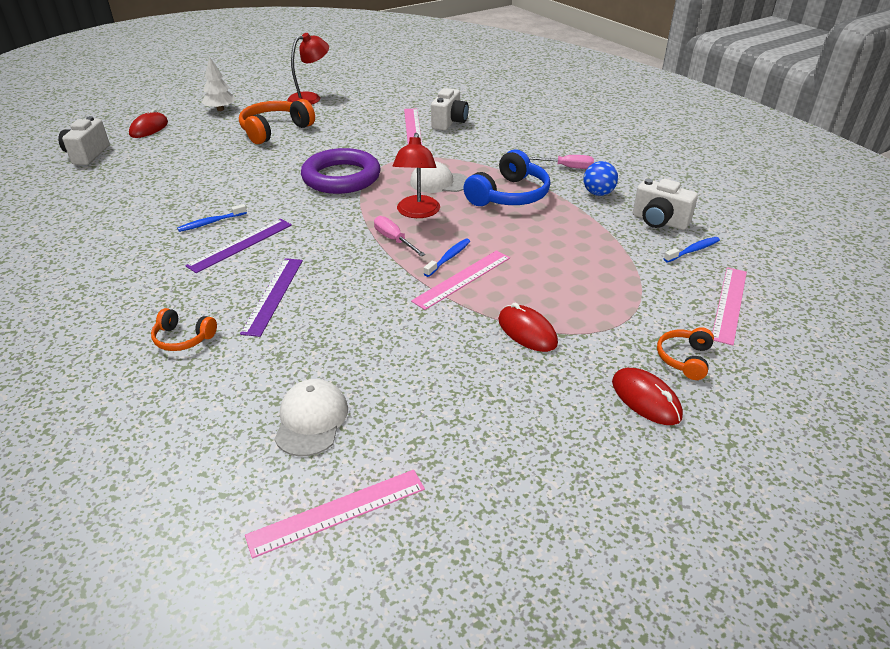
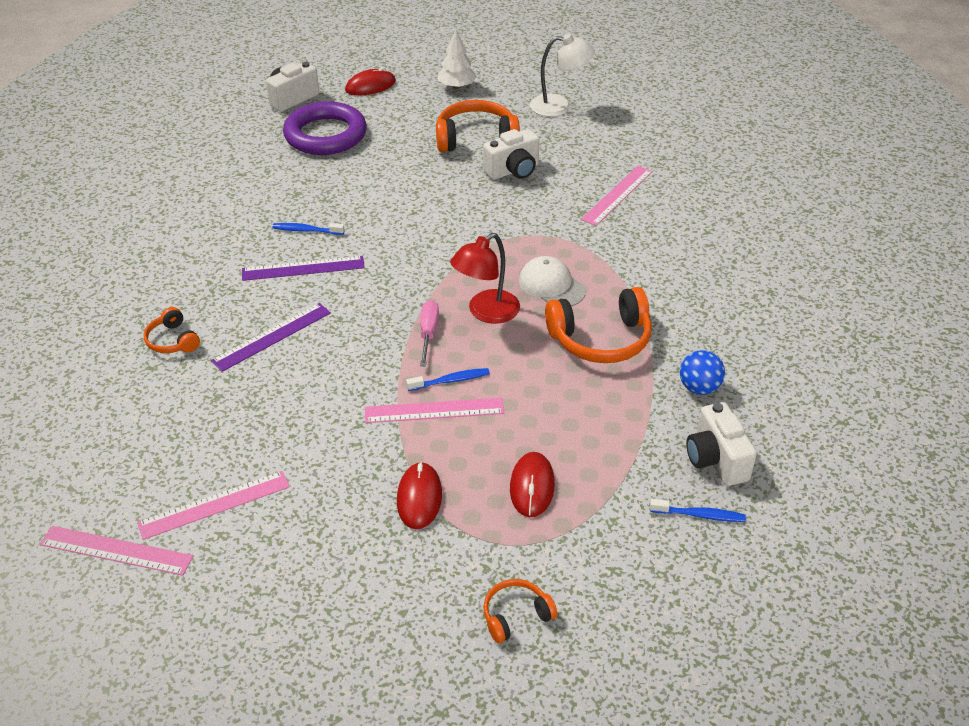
camera: 40 degrees right, 5 degrees up
white cap [274,379,348,457] -> none
red lamp [287,33,329,105] -> white lamp [530,34,595,117]
purple ring [301,148,381,194] -> purple ring moved to [283,101,367,155]
white camera [431,88,469,130] -> white camera moved to [483,129,540,180]
blue headphones [463,149,551,206] -> orange headphones [545,287,652,363]
pink screwdriver [529,155,594,169] -> none
red mouse [612,368,683,425] -> red mouse moved to [510,452,555,517]
pink ruler [712,267,747,345] -> pink ruler moved to [137,471,290,540]

